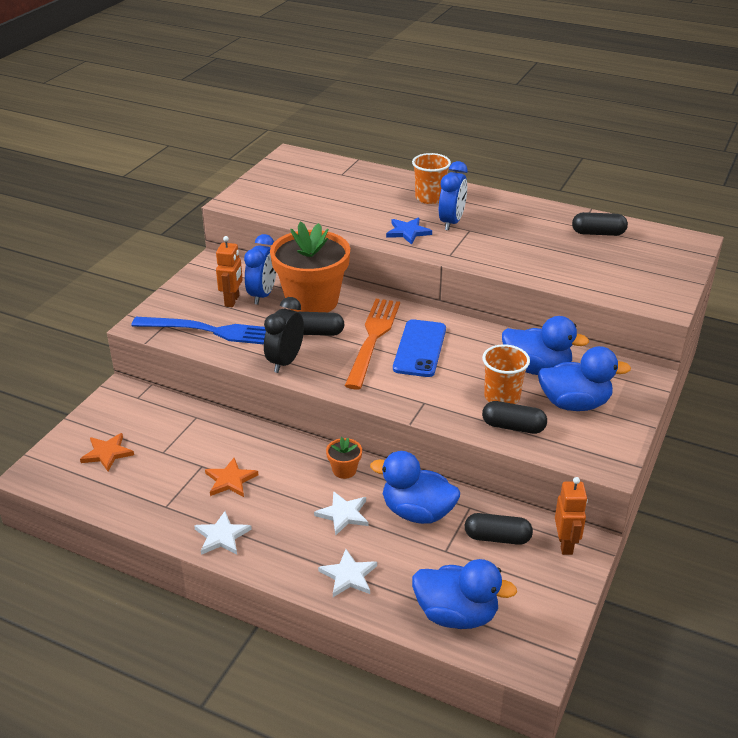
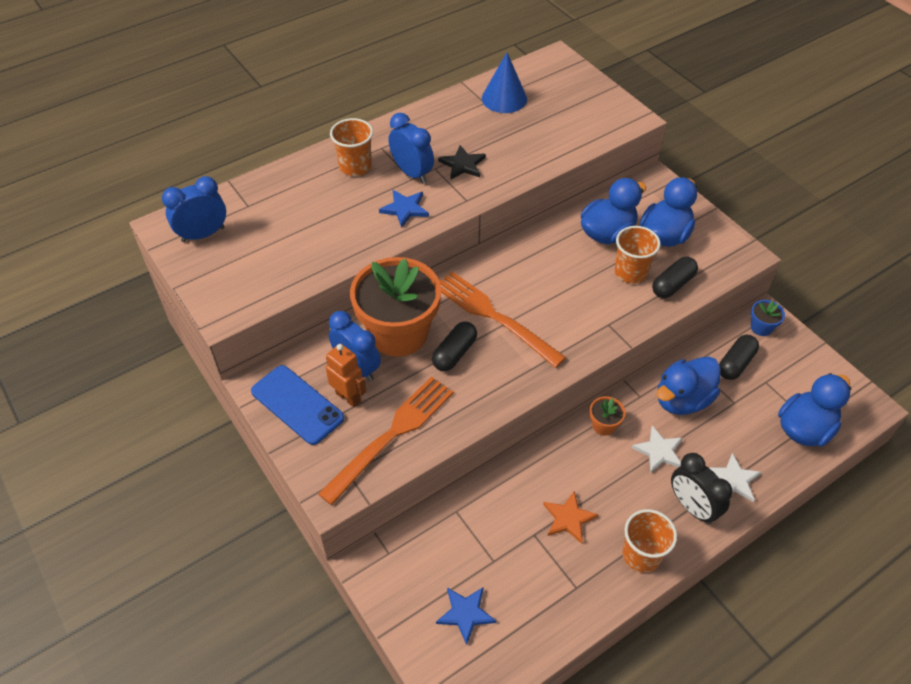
camera: 60 degrees left, 15 degrees up
orange star [80,433,134,471] -> blue star [436,587,496,645]
blue fork [131,317,266,344] -> orange fork [318,376,454,505]
white star [194,511,252,555] -> orange cup [623,509,677,573]
black clock [264,297,304,373] -> black clock moved to [671,453,732,524]
blue phone [393,319,446,377] -> blue phone moved to [251,365,344,445]
orange robot [555,477,588,555] -> blue flower pot [751,300,785,336]
black capsule [572,212,628,236] -> blue cone [482,53,527,113]
none -> blue clock [162,176,226,242]
none -> black star [438,145,486,180]

